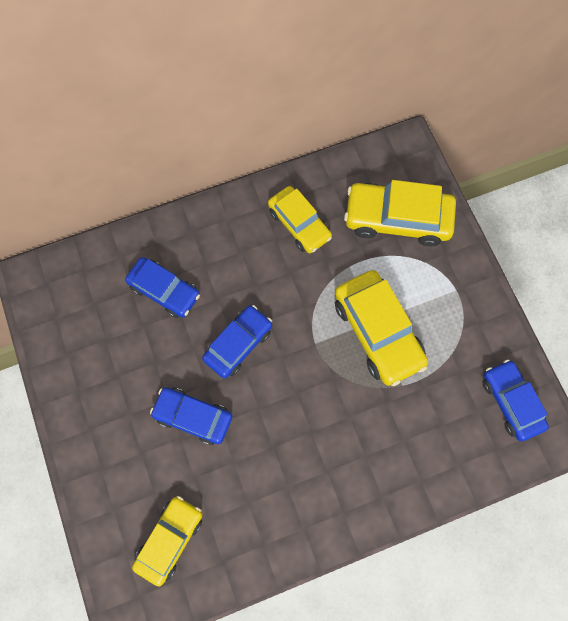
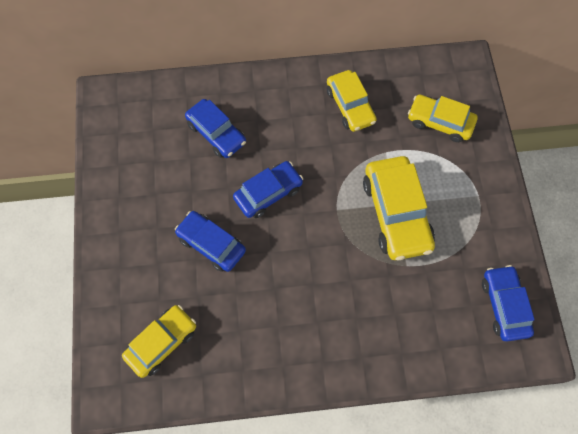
camera: 15 degrees right, 5 degrees down
yellow car [344,180,456,246] -> yellow car [408,95,478,142], size x0.66

